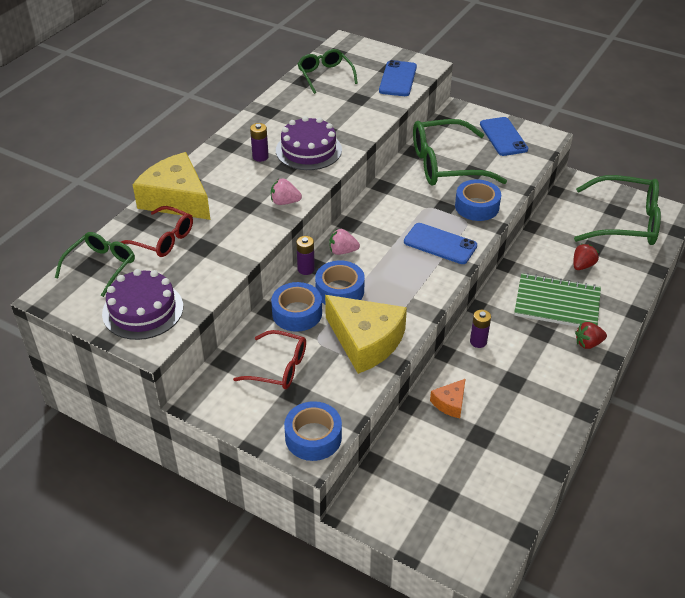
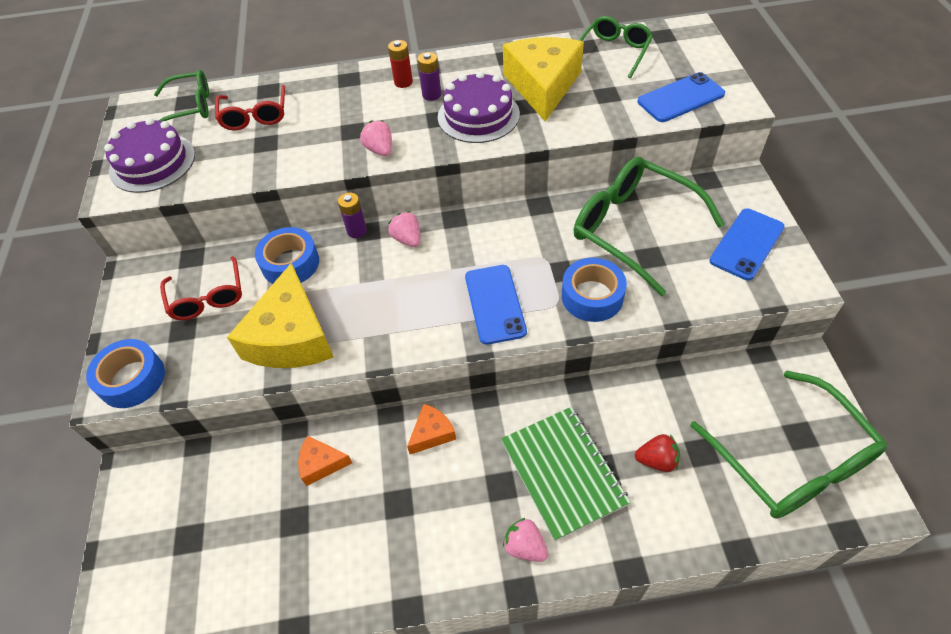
camera: 55 degrees right, 10 degrees up
yellow cheese [132,152,210,220] -> yellow cheese moved to [503,37,584,121]
blue tape [315,261,365,304] -> none
purple battery [470,310,491,348] -> orange cheese [407,404,456,454]
red strawberry [575,322,607,349] -> pink strawberry [503,518,548,562]
none -> red battery [388,40,413,88]

